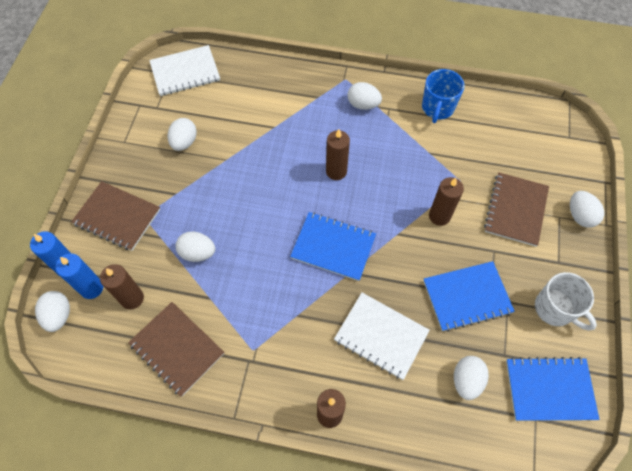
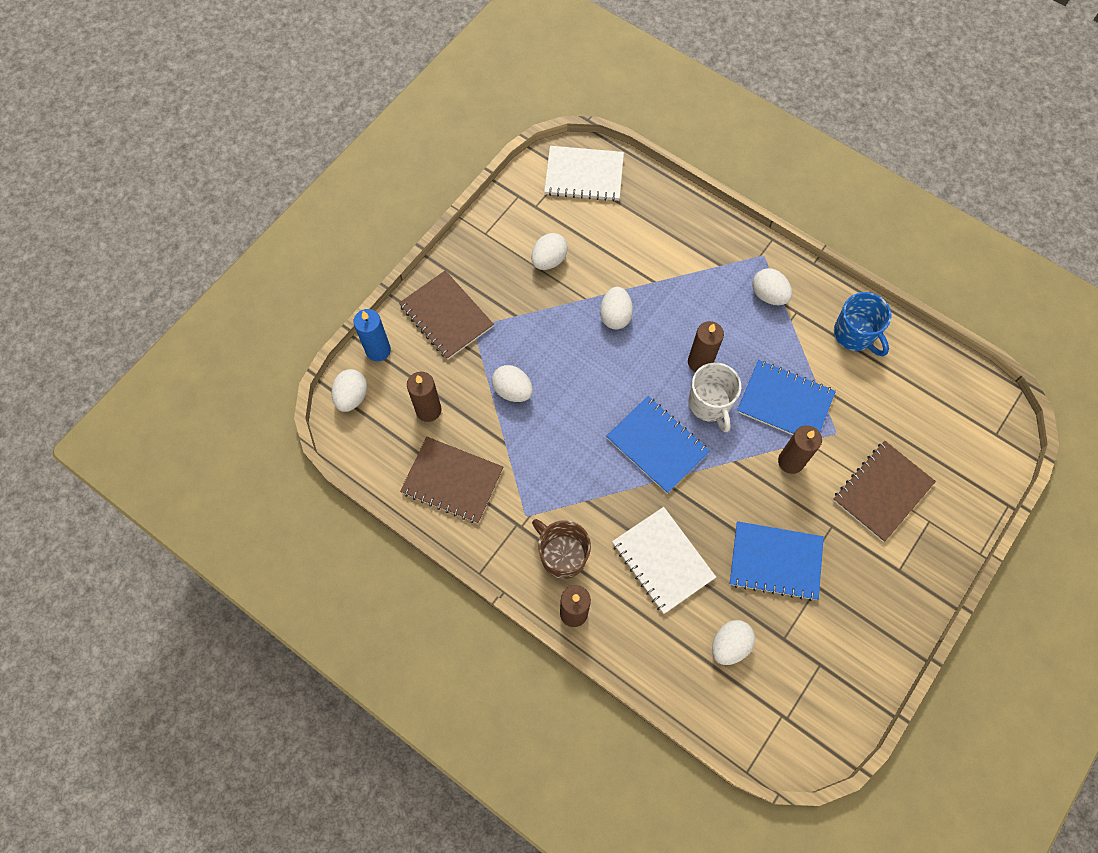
camera: 25 degrees right, 5 degrees up
blue candle [56,254,103,299] -> none
brown notebook [128,302,224,397] -> brown notebook turned 45 degrees counterclockwise [400,437,503,523]
blue mug [422,69,465,123] -> blue mug turned 75 degrees counterclockwise [834,292,892,356]
blue notebook [506,357,600,421] -> blue notebook moved to [737,360,836,435]
white mug [535,272,597,331] -> white mug moved to [688,362,741,432]
white egg [570,191,604,228] -> white egg moved to [600,287,633,330]
none -> brown mug [532,519,591,579]

